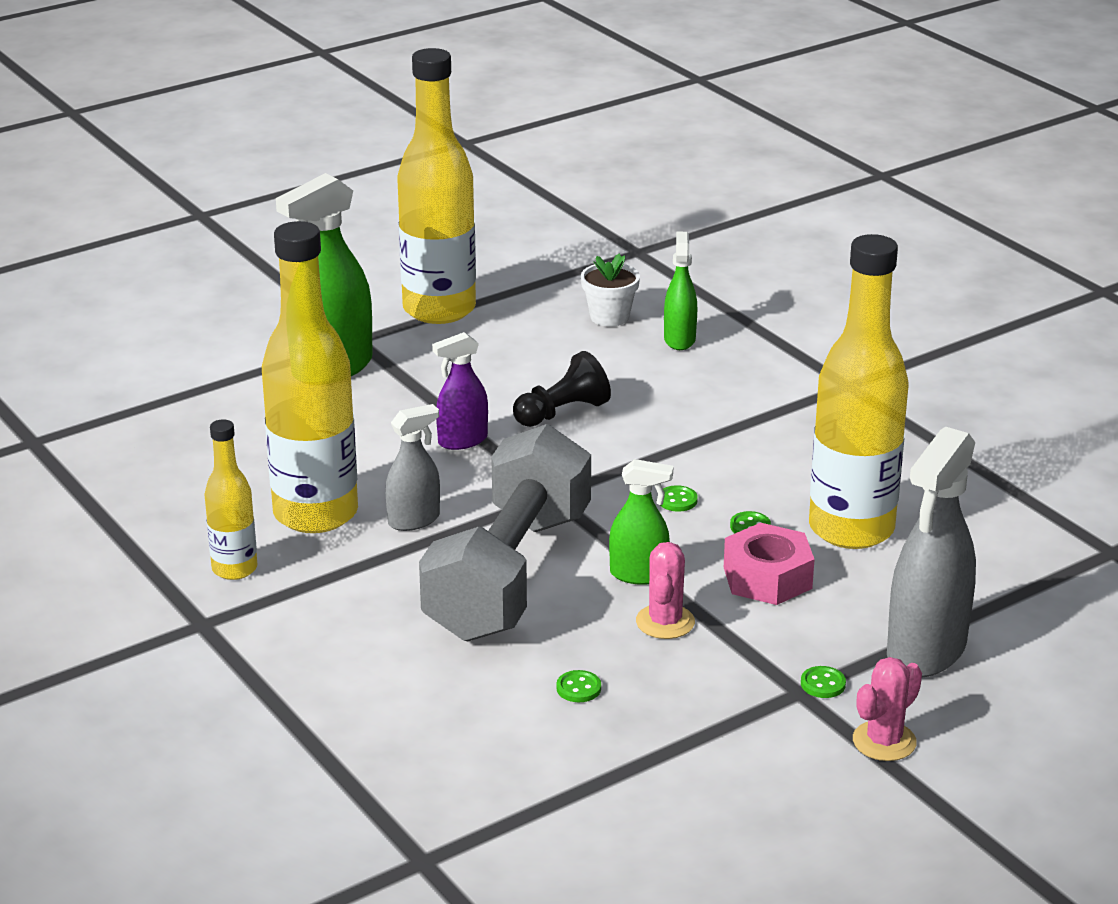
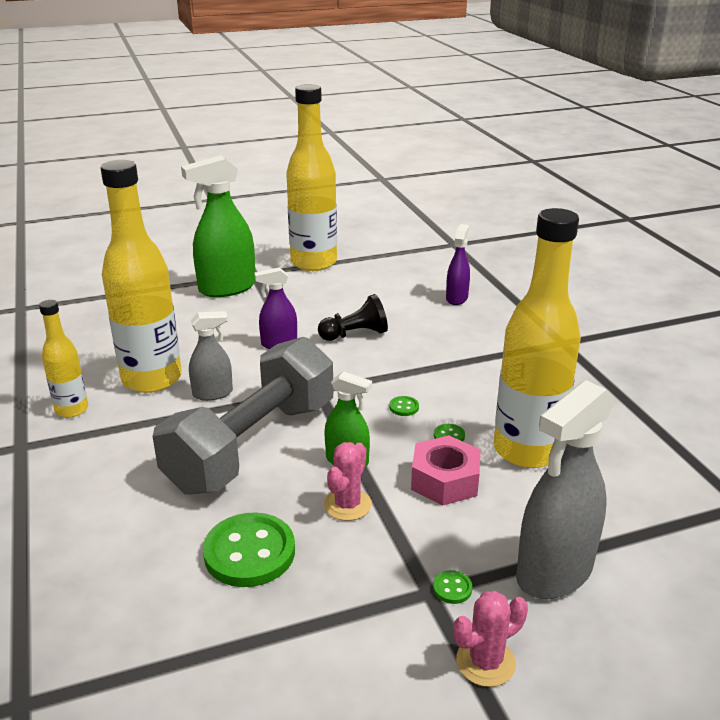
camera: 15 degrees right, 0 degrees up
green button [556,670,601,702] -> green button [203,513,295,587], size x2.43
white flower pot [581,254,640,327] -> none
green spray bottle [664,232,697,350] -> purple spray bottle [446,224,470,305]

